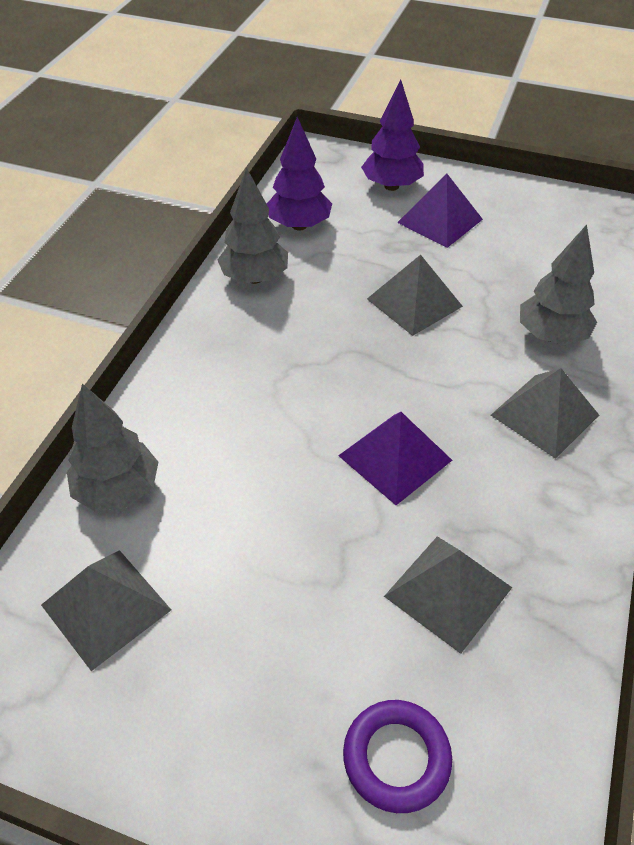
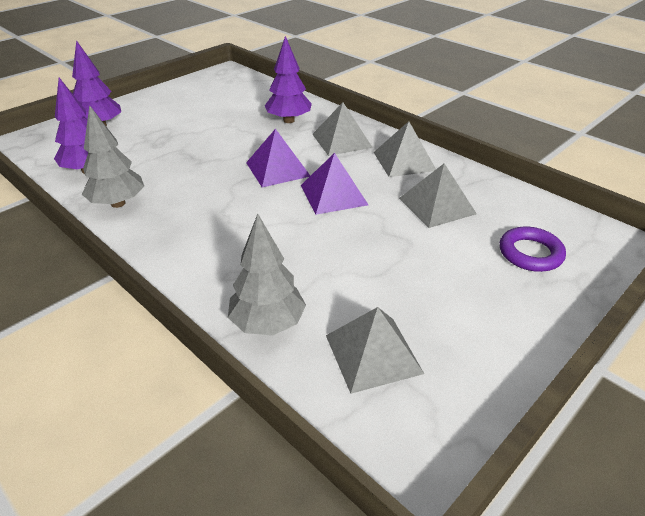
camera: 65 degrees left, 10 degrees down
grey pyramid [367,255,463,336] -> grey pyramid moved to [374,121,436,177]
purple pyramid [397,174,483,248] -> purple pyramid moved to [246,129,310,187]
grey tree [520,225,597,345] -> purple tree [265,36,312,123]

